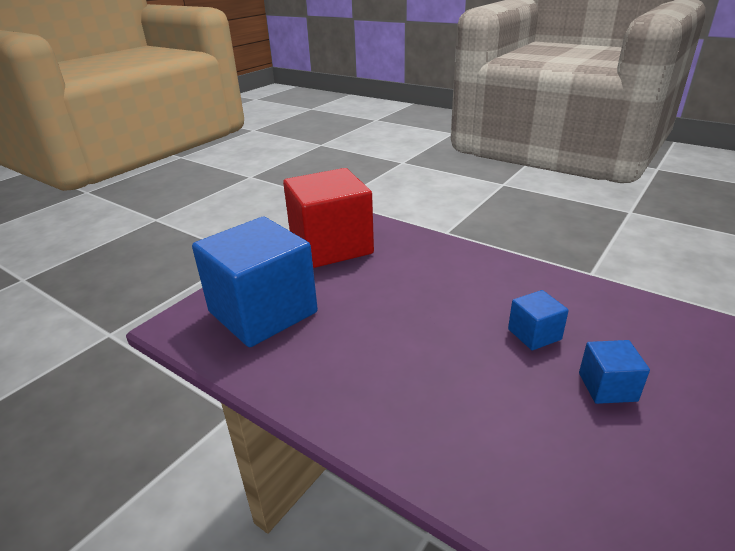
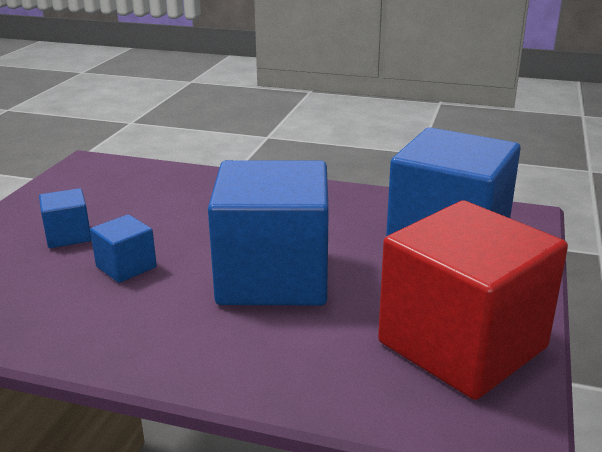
camera: 160 degrees right, 5 degrees down
none -> blue cube [208,160,329,305]

